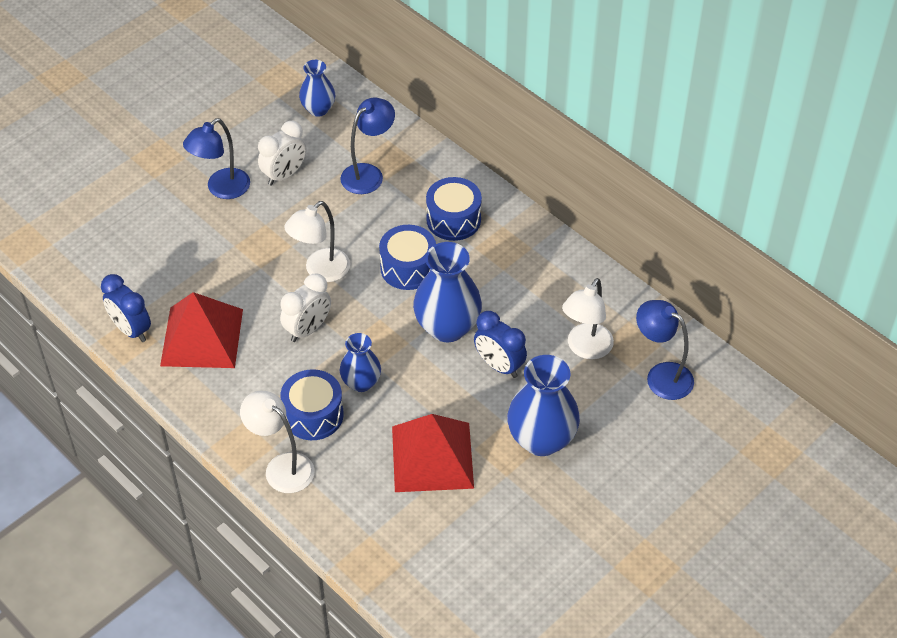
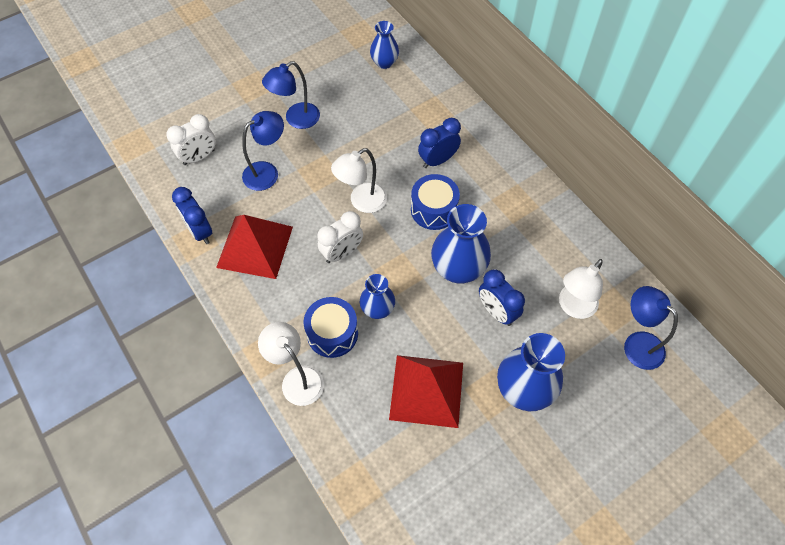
camera: 10 degrees right, 10 degrees up
white clock [258,121,306,186] -> white clock moved to [166,114,216,165]
blue lamp [341,98,395,194] -> blue lamp moved to [242,111,284,191]
blue drum [426,177,482,241] -> none
none -> blue clock [418,118,461,168]

